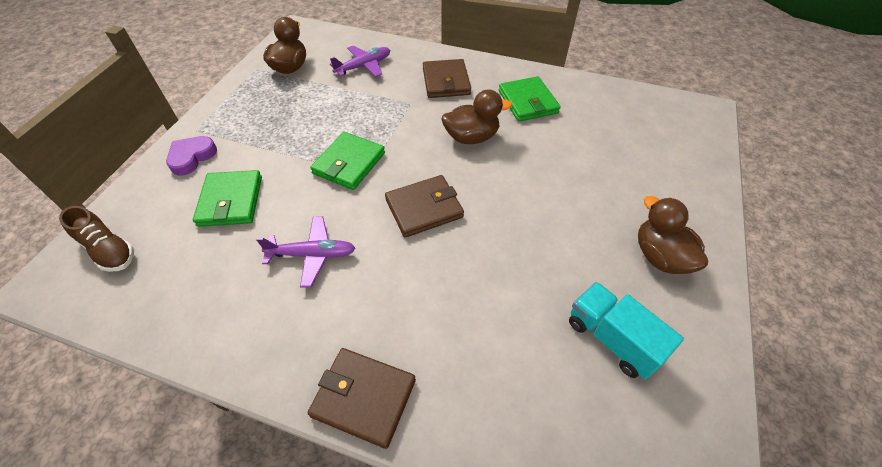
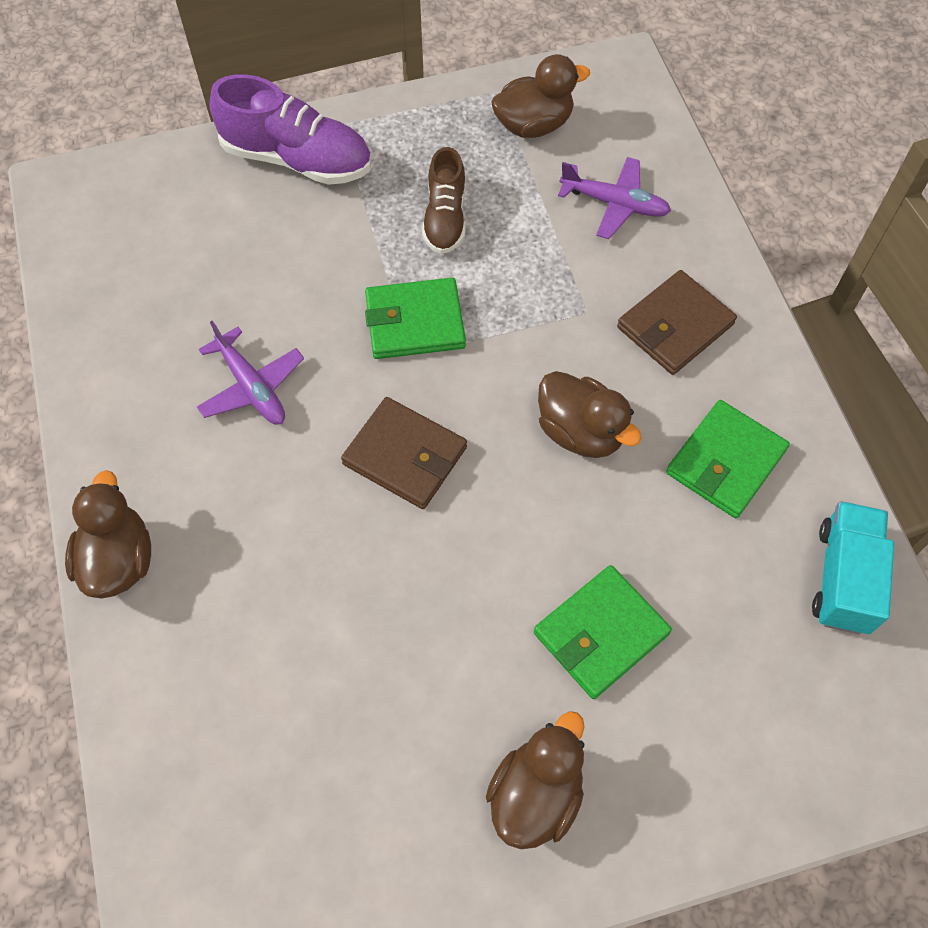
camera: 55 degrees right, 10 degrees up
brown shoe [59,206,134,272] -> brown shoe moved to [422,147,465,254]
purple heart [166,136,217,175] -> purple shoe [209,74,371,185]
green wallet [193,170,262,227] -> green wallet moved to [534,565,672,699]
brown wallet [308,348,416,449] -> brown duck [65,470,151,599]
turquoise truck [569,282,684,379] -> turquoise truck moved to [812,501,894,634]

